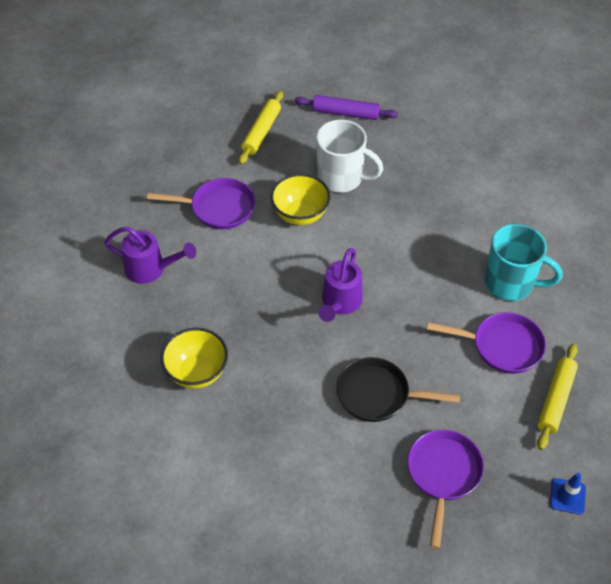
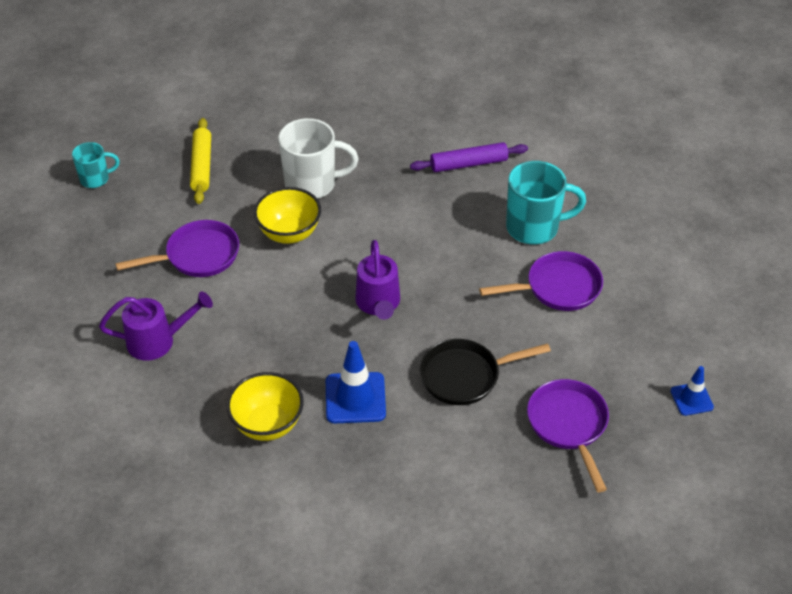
camera: 25 degrees left, 5 degrees down
purple rolling pin [295,95,398,120] -> purple rolling pin moved to [410,142,528,172]
yellow rolling pin [537,344,578,450] -> none
none -> turquoise mug [72,142,120,188]
none -> blue traffic cone [326,341,386,423]

